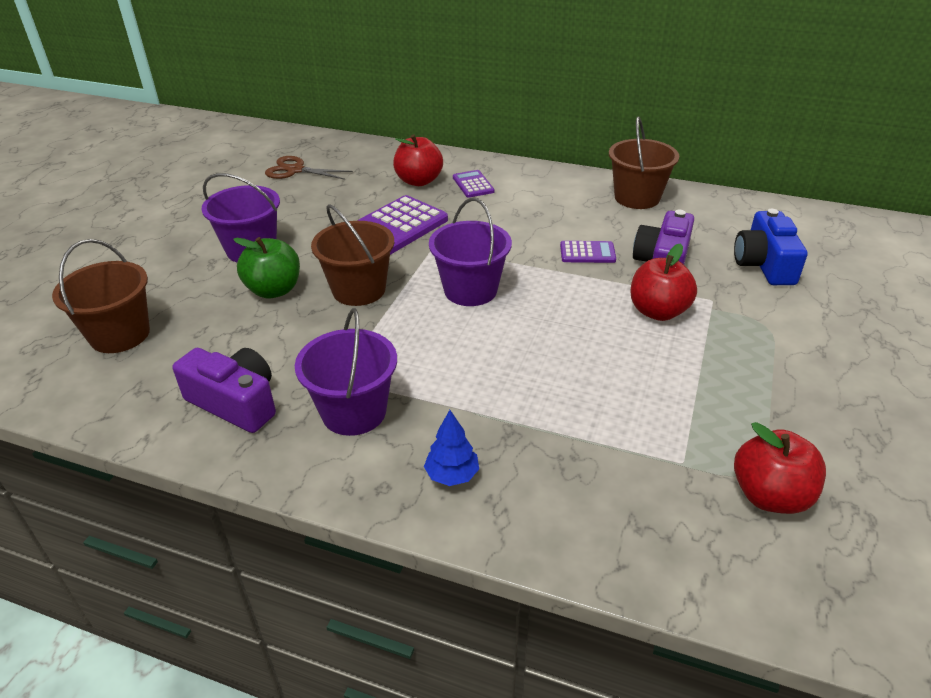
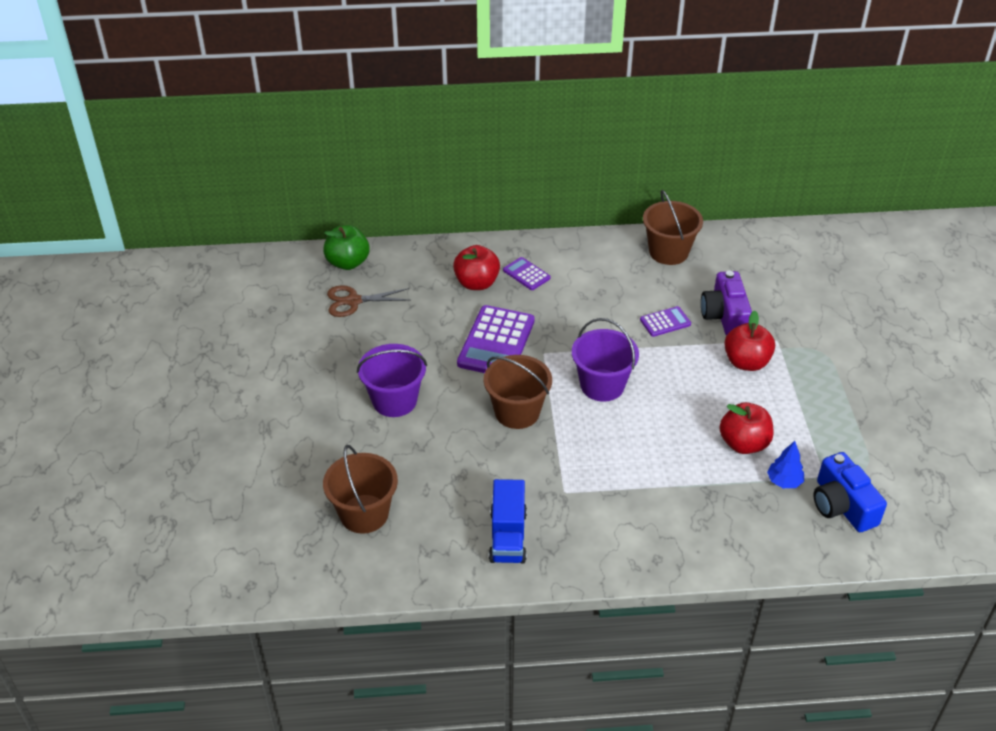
camera: 25 degrees left, 5 degrees up
purple camera [172,348,276,433] -> blue truck [489,479,527,564]
green apple [233,237,300,299] -> green apple moved to [323,225,369,270]
purple bucket [295,308,397,436] -> none
blue tree [424,410,479,486] -> blue tree moved to [767,441,804,488]
blue camera [734,209,808,285] -> blue camera moved to [813,452,887,532]
red apple [734,422,826,514] -> red apple moved to [719,402,774,454]

